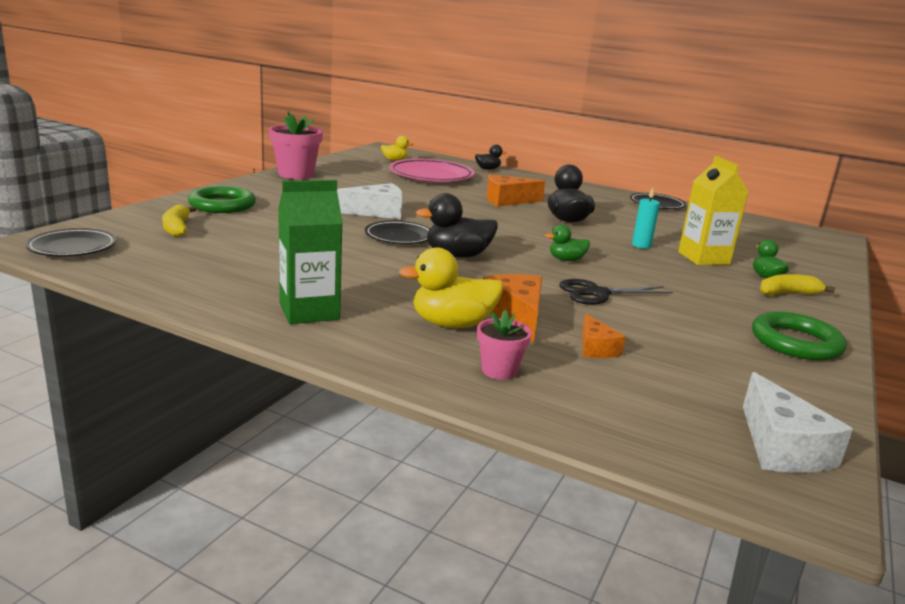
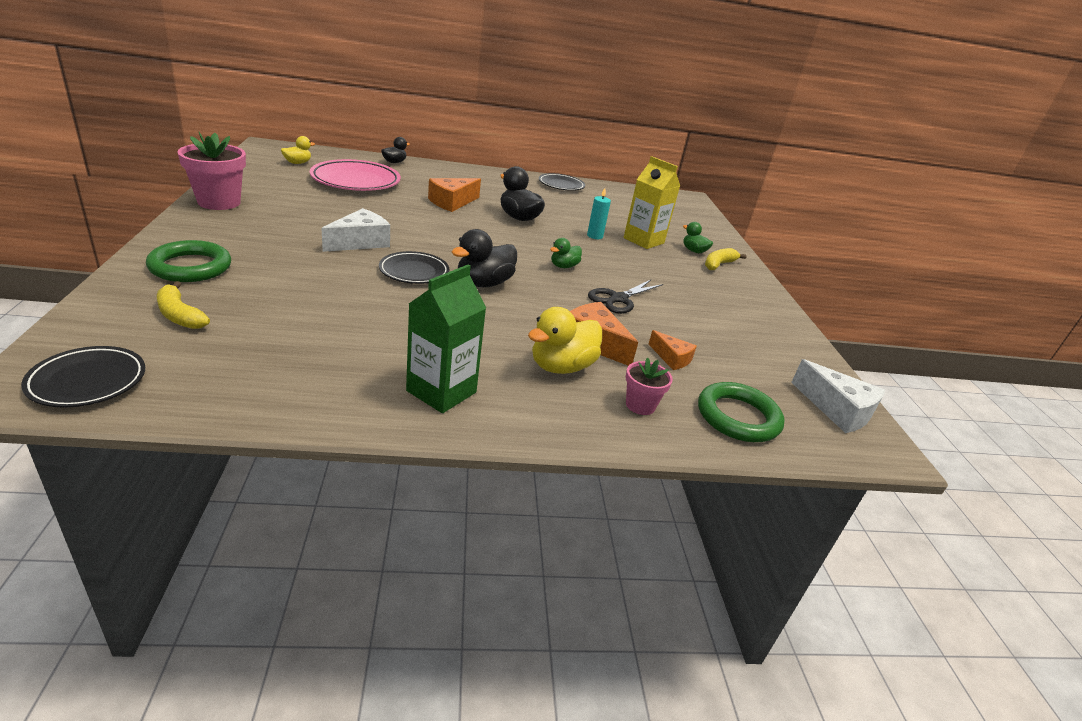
camera: 35 degrees left, 10 degrees up
green ring [752,311,847,361] -> green ring moved to [698,382,785,442]

